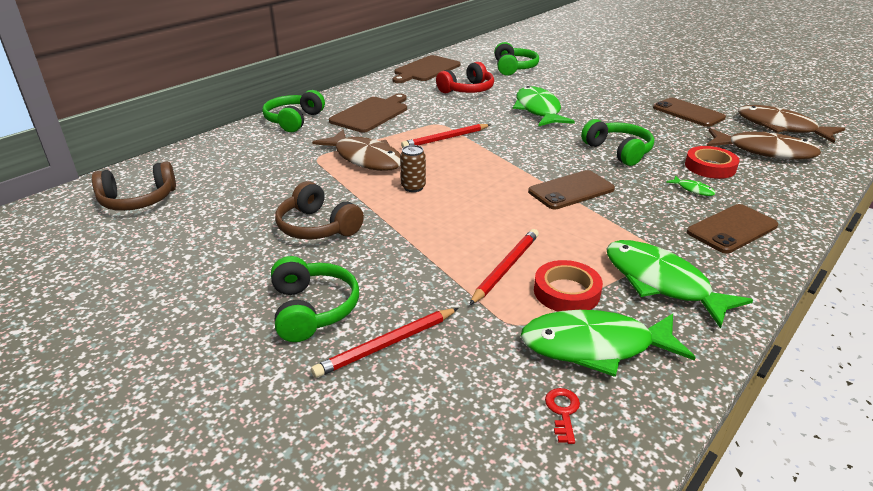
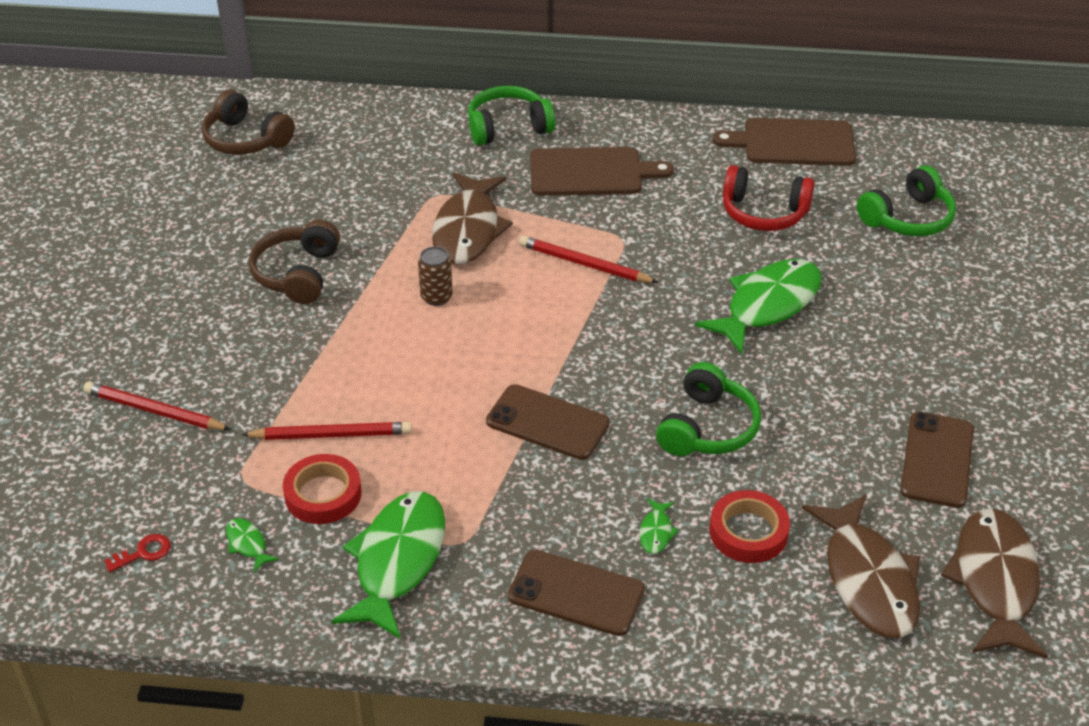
camera: 55 degrees right, 10 degrees up
green headphones [271,256,359,342] -> none
green fish [520,310,696,377] -> green fish [226,518,279,573], size x0.41

